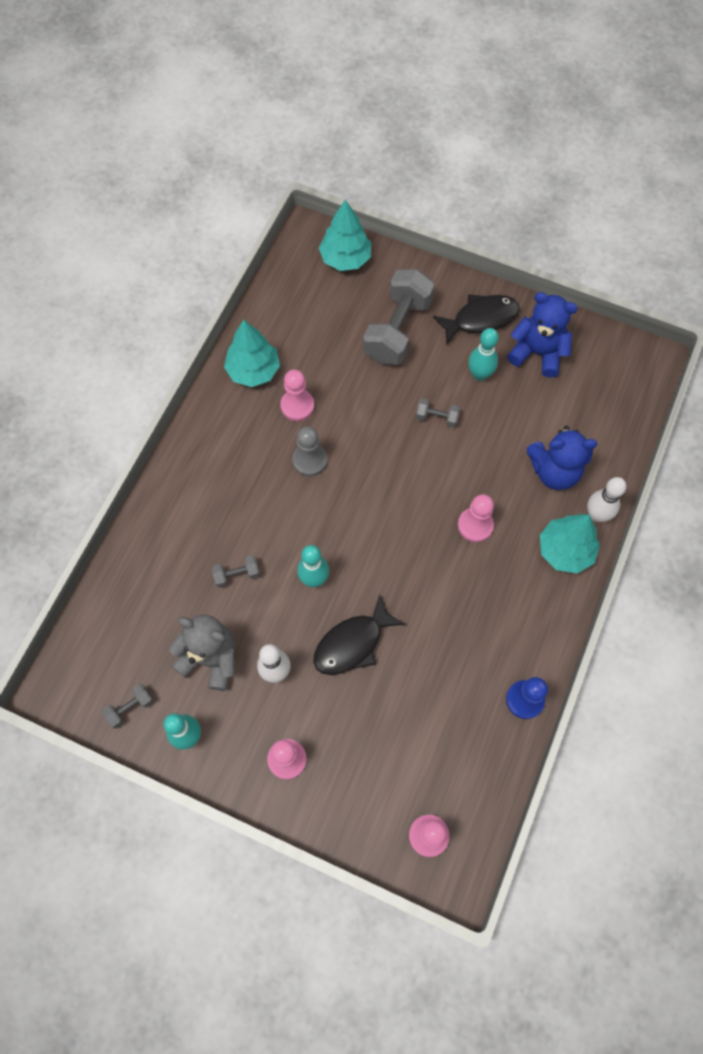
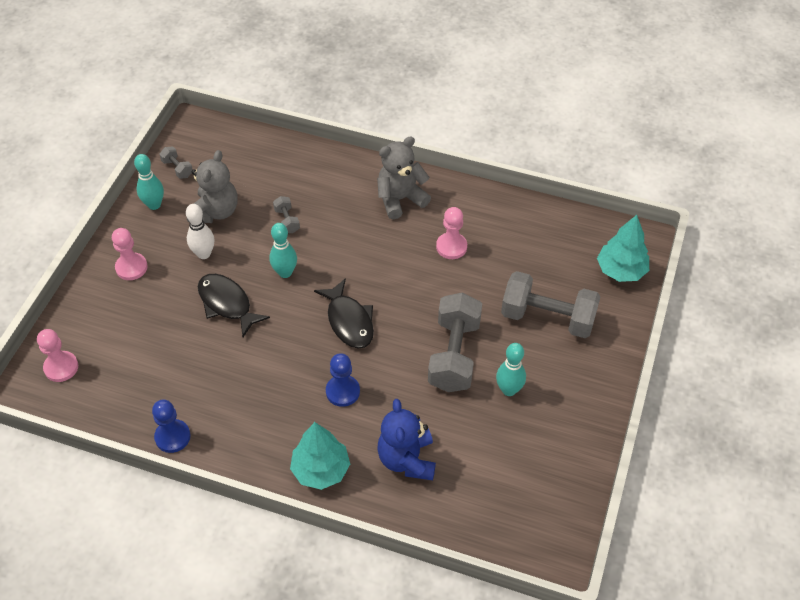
camera: 85 degrees right, 15 degrees down
turquoise tree [224,320,280,387] -> none
grey pawn [292,426,327,476] -> none
grey dumbbell [415,398,460,428] -> grey dumbbell [428,292,482,392], size x2.27
black fish [433,294,520,345] -> black fish moved to [314,278,374,349]
pink pawn [458,494,494,542] -> blue pawn [326,353,360,407]
blue teddy bear [507,292,578,378] -> none
white bowling pin [587,477,627,522] -> none
none -> grey teddy bear [377,137,431,219]

